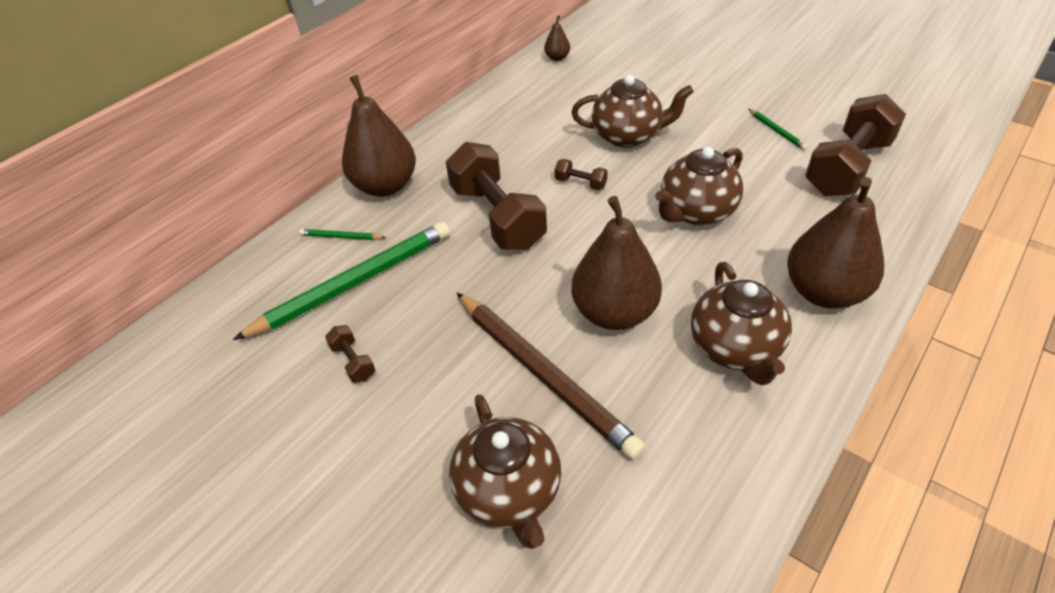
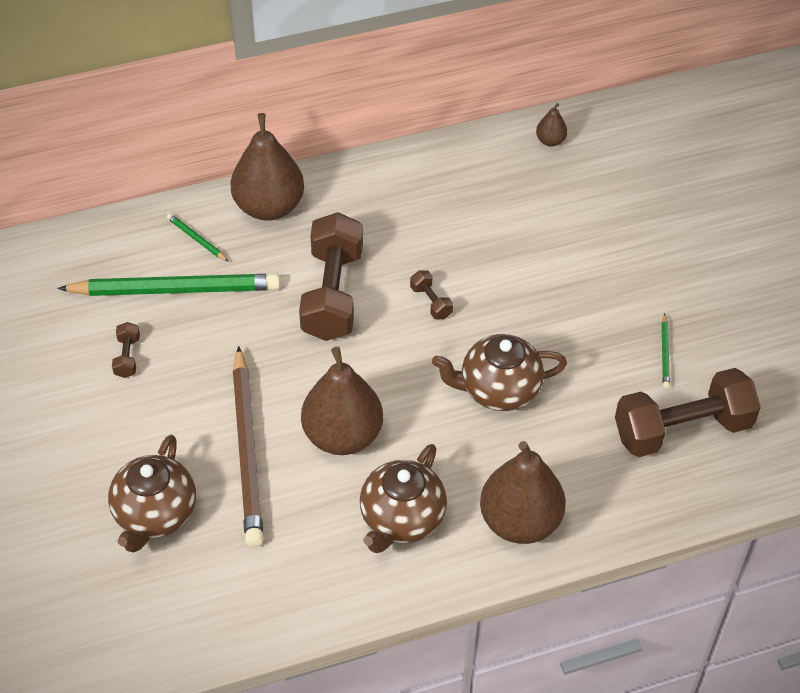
camera: 30 degrees right, 5 degrees up
brown teapot [571,75,694,148] -> none

